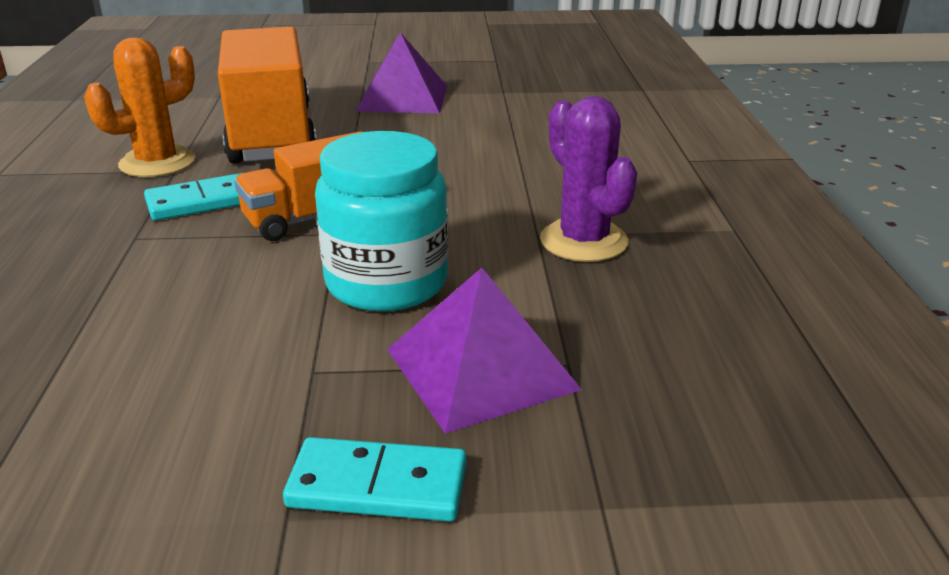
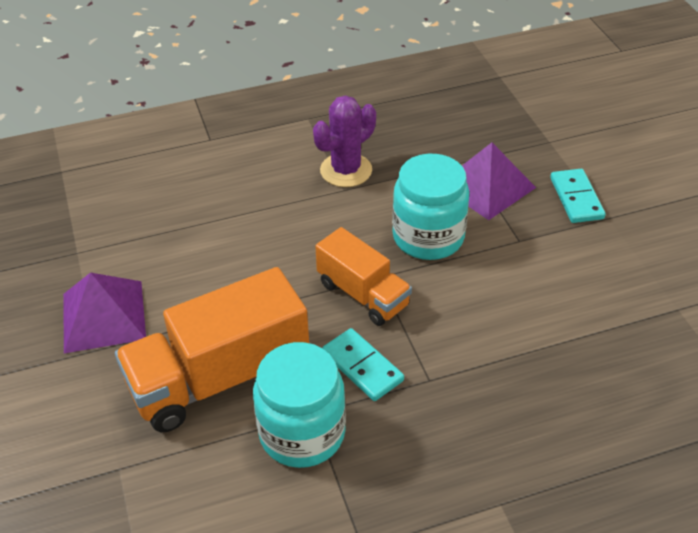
camera: 105 degrees left, 15 degrees up
orange cactus [84,37,195,177] -> turquoise jar [253,342,346,468]

